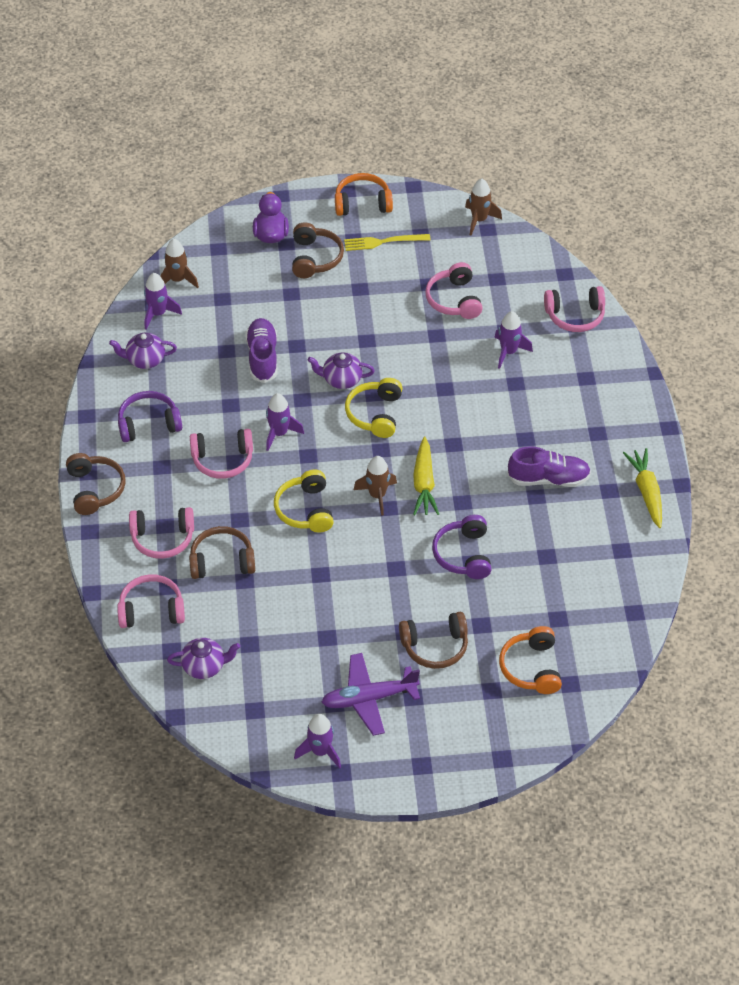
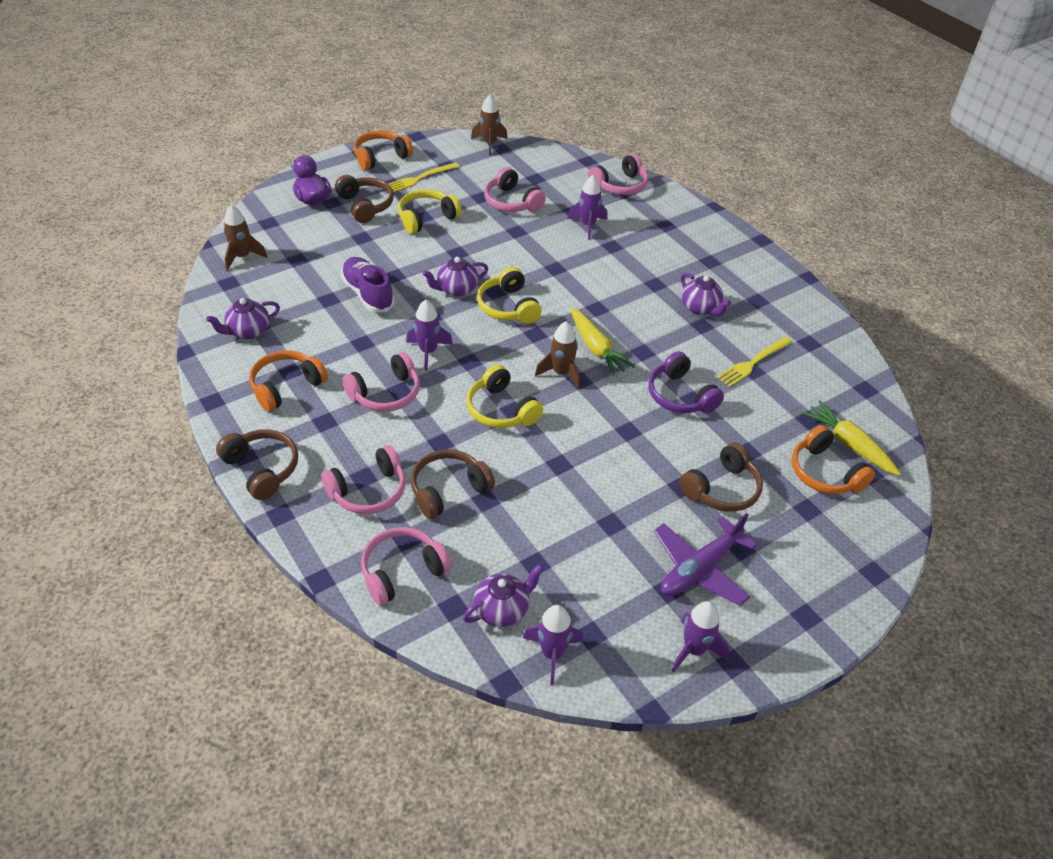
camera: 30 degrees left, 5 degrees down
purple headphones [118,391,182,442] -> orange headphones [249,350,328,412]
purple rocket [144,273,182,330] -> purple rocket moved to [523,605,583,686]
purple shoe [507,446,591,487] -> purple teapot [681,273,731,316]
yellow carrot [623,448,662,528] -> yellow carrot moved to [802,400,901,476]
none -> yellow headphones [398,189,462,234]
none -> yellow fork [717,336,792,387]

